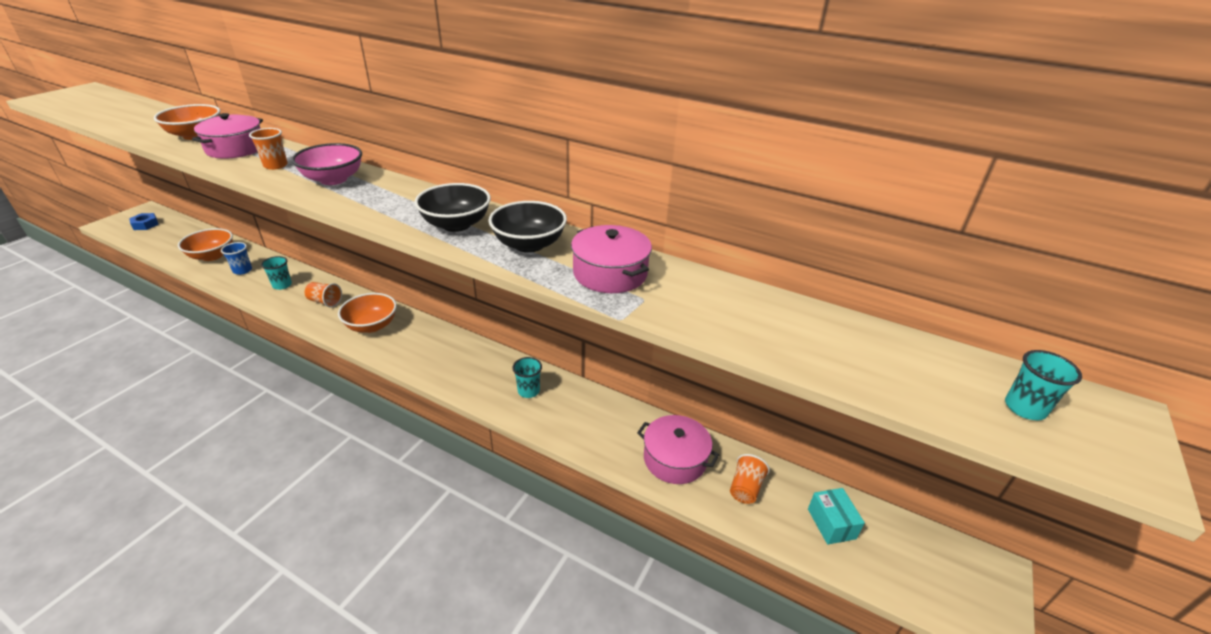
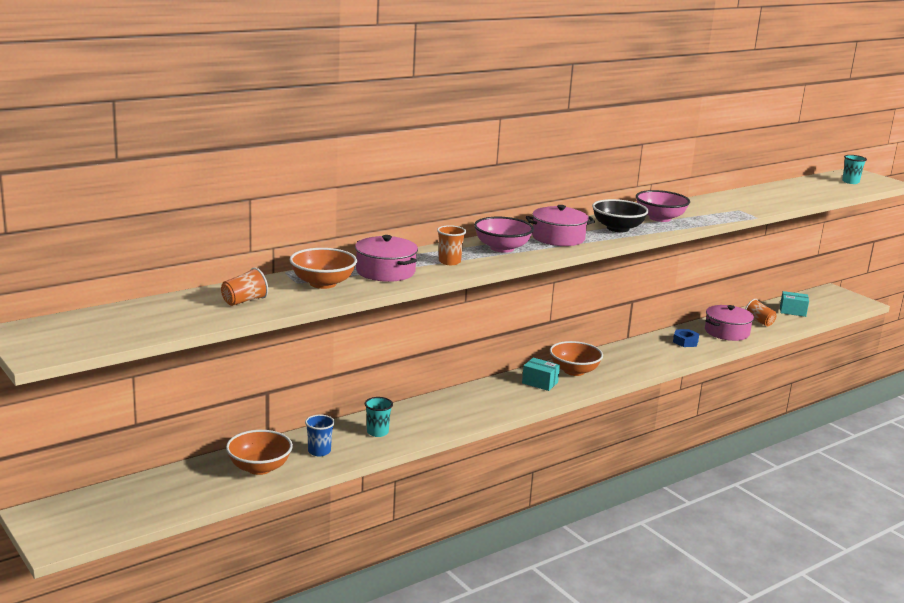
camera: 65 degrees left, 15 degrees down
blue nut [129,213,159,230] -> blue nut moved to [673,329,699,347]
orange cup [305,282,342,307] -> orange cup moved to [221,267,268,306]
orange bowl [338,293,397,333] -> orange bowl moved to [550,341,603,376]
black bowl [488,201,567,253] -> pink bowl [636,190,690,222]
turquoise cup [512,357,542,398] -> none
pink pot [571,225,652,293] -> pink pot moved to [526,205,595,246]
none -> turquoise box [522,358,560,391]

